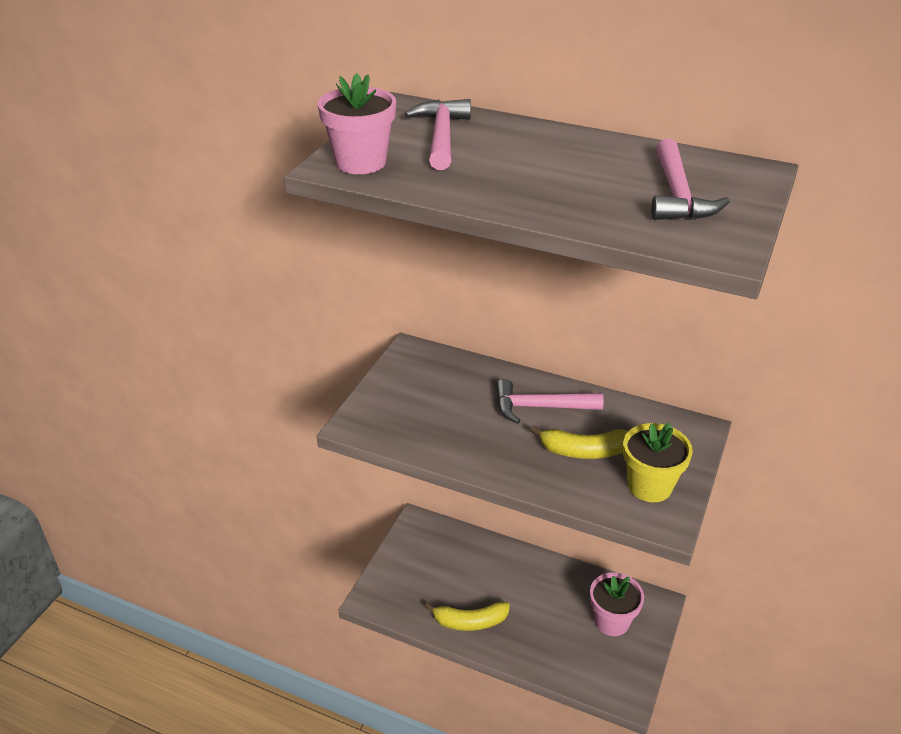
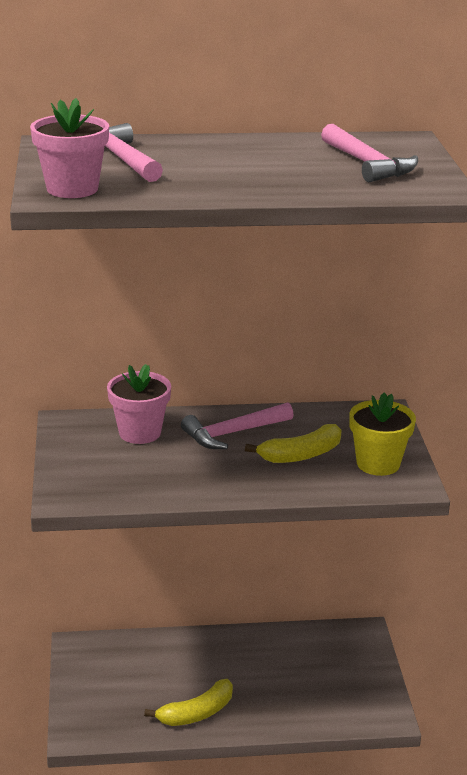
camera: 30 degrees left, 10 degrees down
pink flower pot [590,572,644,636] -> pink flower pot moved to [107,364,171,444]

